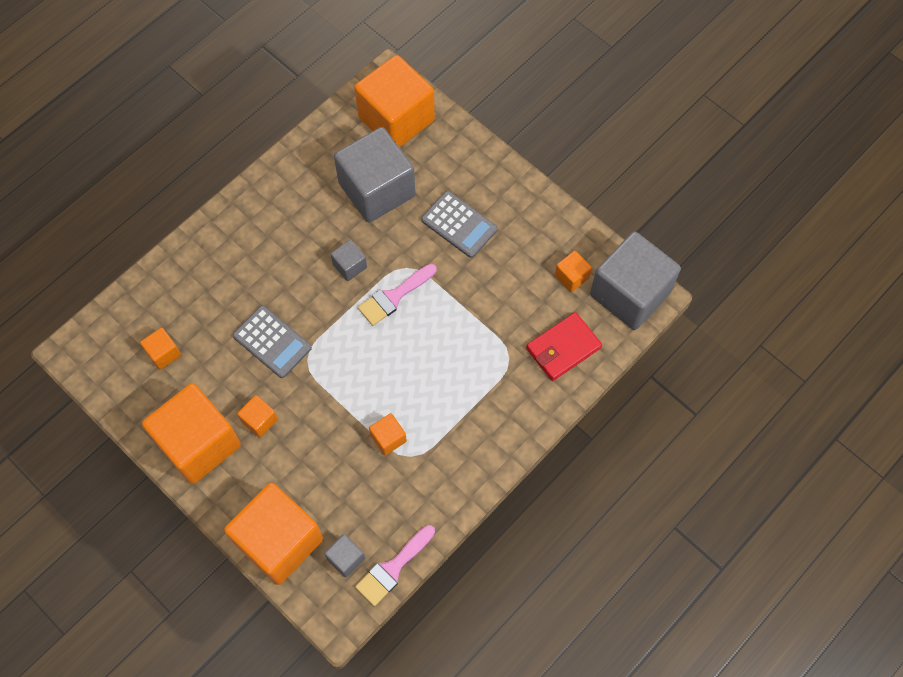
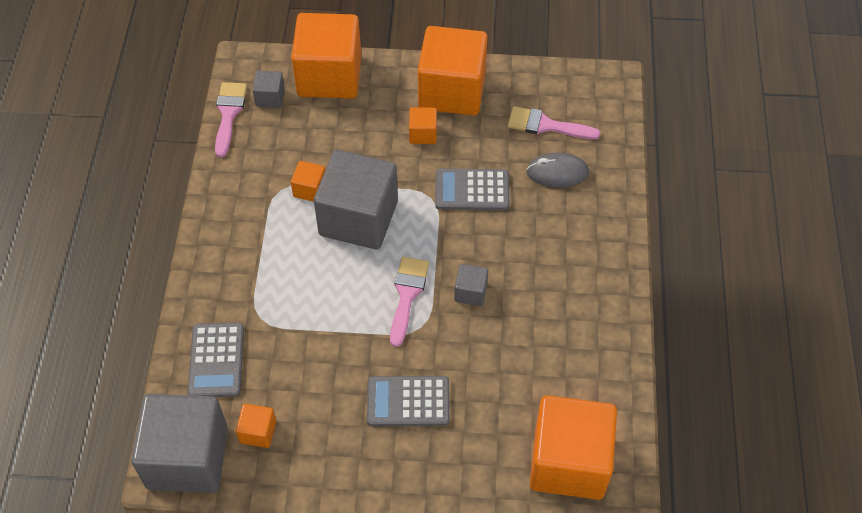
camera: 140 degrees right, 10 degrees down
orange cube [140,328,181,369] -> pink brush [508,106,600,139]
grey cube [334,127,416,223] -> grey cube moved to [314,150,398,249]
red wallet [526,312,602,381] -> grey calculator [187,323,244,397]
none -> grey mouse [526,153,589,188]

